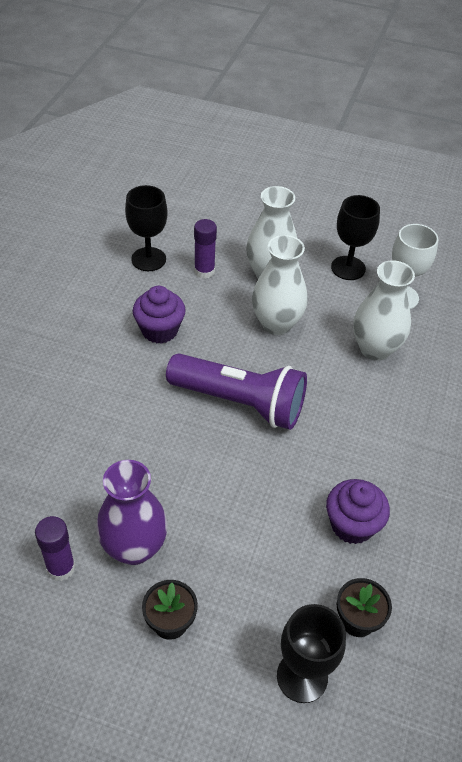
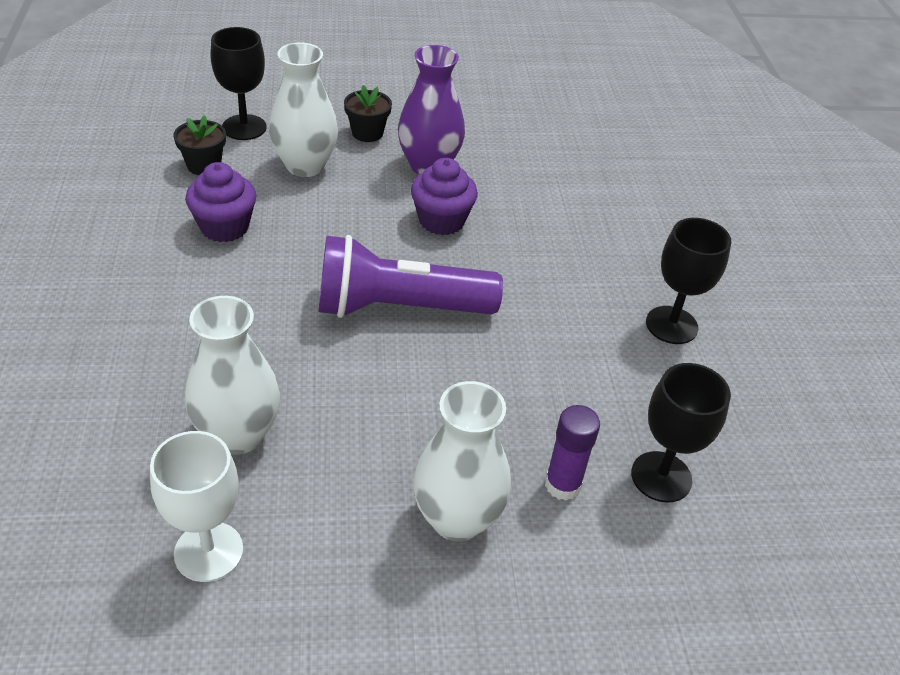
camera: 155 degrees right, 5 degrees down
purple glue stick [35,516,75,581] -> none
purple cupcake [133,286,186,344] -> purple cupcake moved to [411,158,478,235]
white vase [252,235,307,335] -> white vase moved to [269,43,338,177]
black goblet [331,195,380,280] -> black goblet moved to [646,218,731,344]

